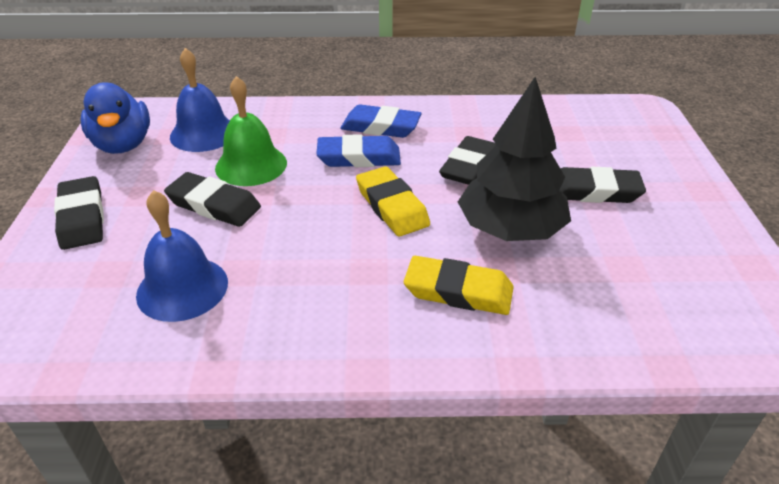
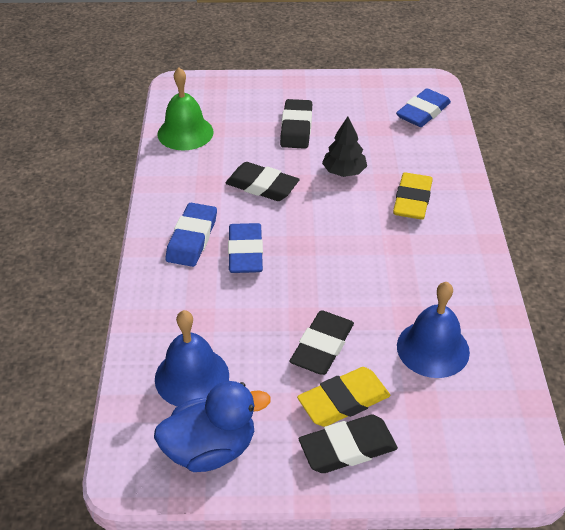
camera: 90 degrees left, 5 degrees up
green bell [215,76,287,186] -> green bell moved to [158,68,214,150]
yellow eraser [356,166,430,236] -> yellow eraser moved to [297,367,390,427]
black tree [458,77,571,241] -> black tree [322,116,367,177], size x0.56
none -> blue eraser [396,88,451,127]

